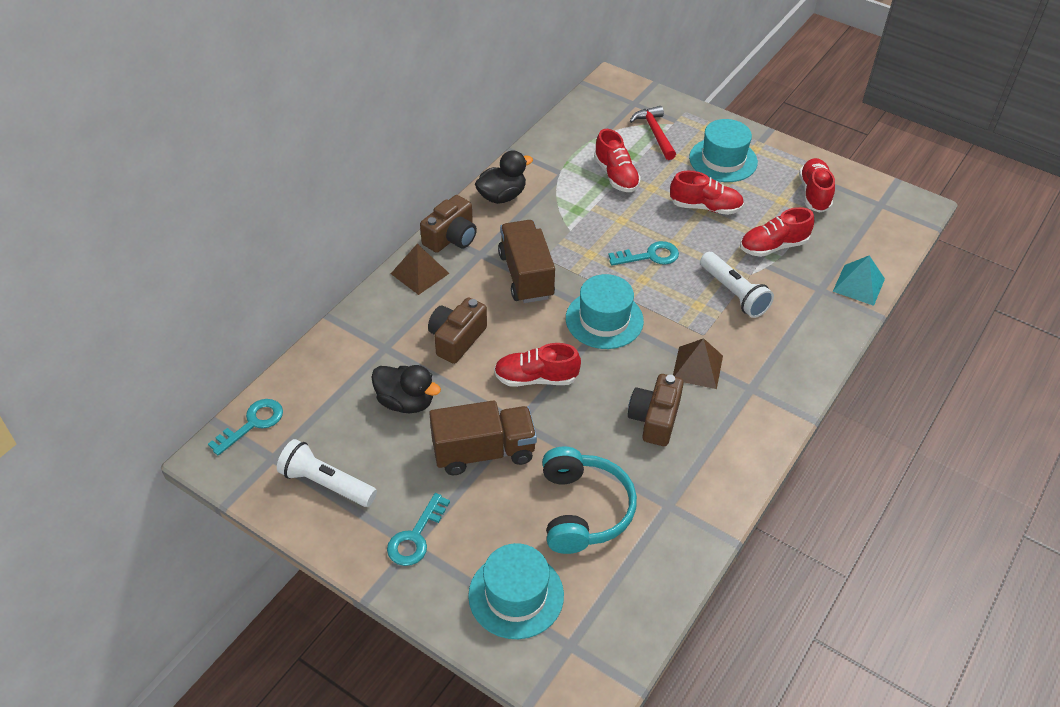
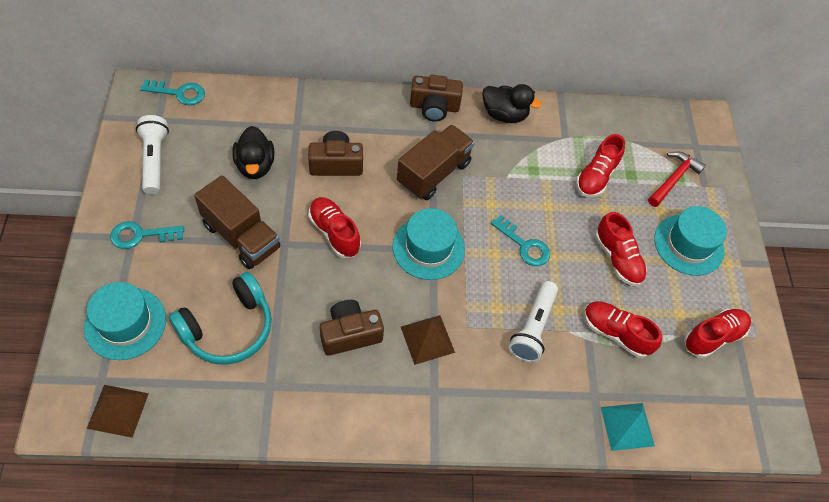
camera: 50 degrees right, 10 degrees up
brown pyramid [391,244,450,295] -> brown pyramid moved to [87,385,149,438]

